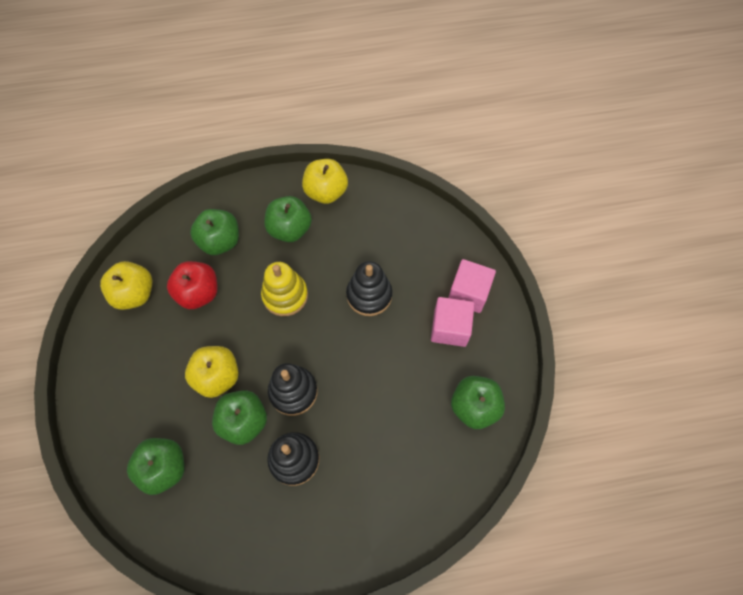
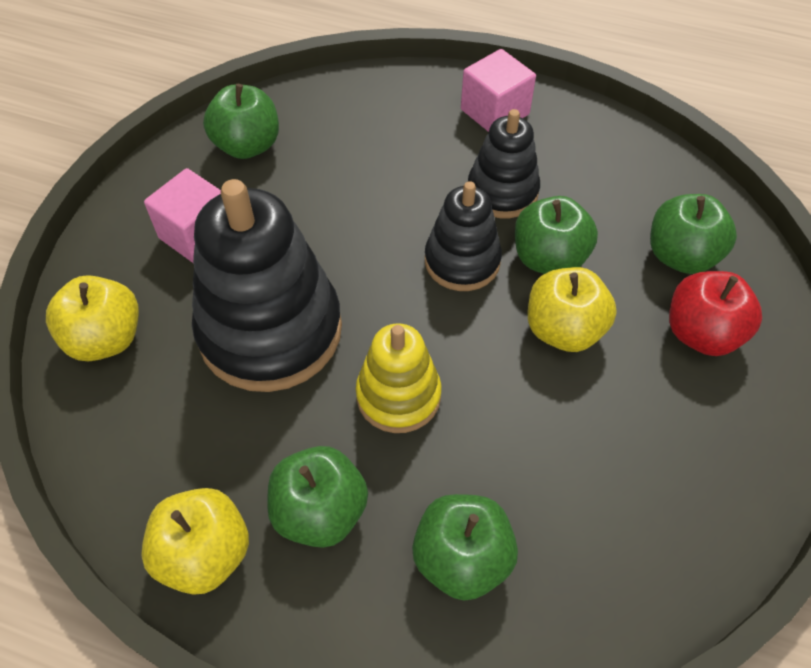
camera: 150 degrees left, 10 degrees down
yellow apple [100,261,152,310] -> yellow apple moved to [46,275,139,361]
red apple [167,261,217,309] -> red apple moved to [669,271,762,356]
black stacking toy [346,261,392,316] -> black stacking toy [192,179,342,392], size x1.78
pink cube [448,259,496,313] -> pink cube moved to [461,49,536,132]

